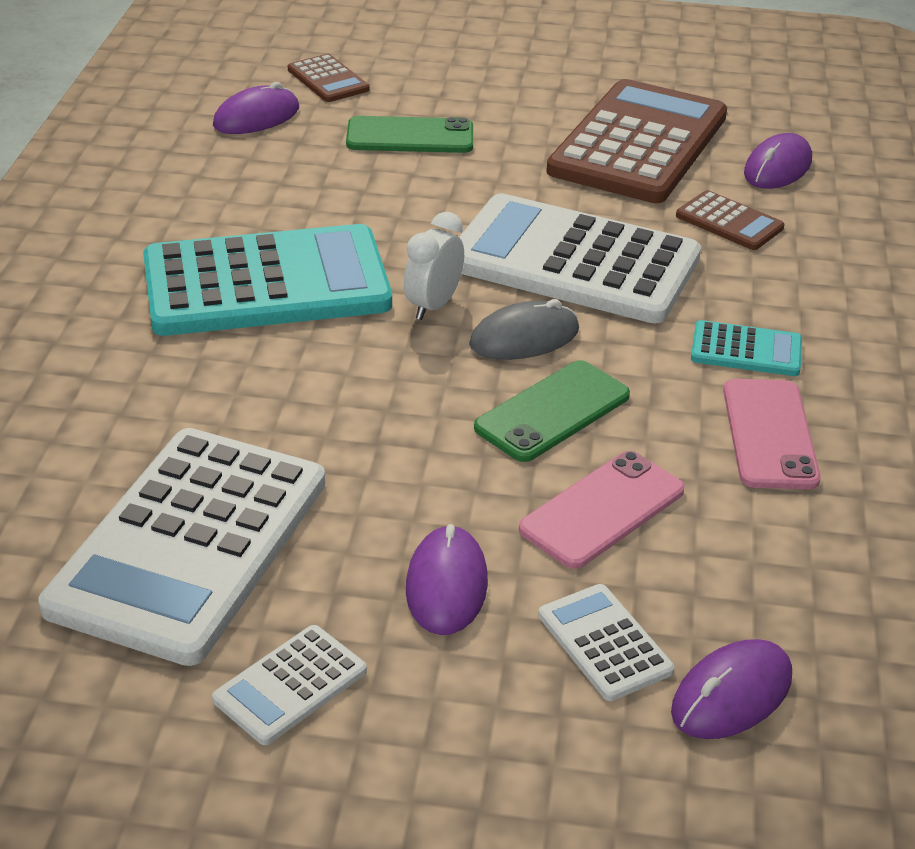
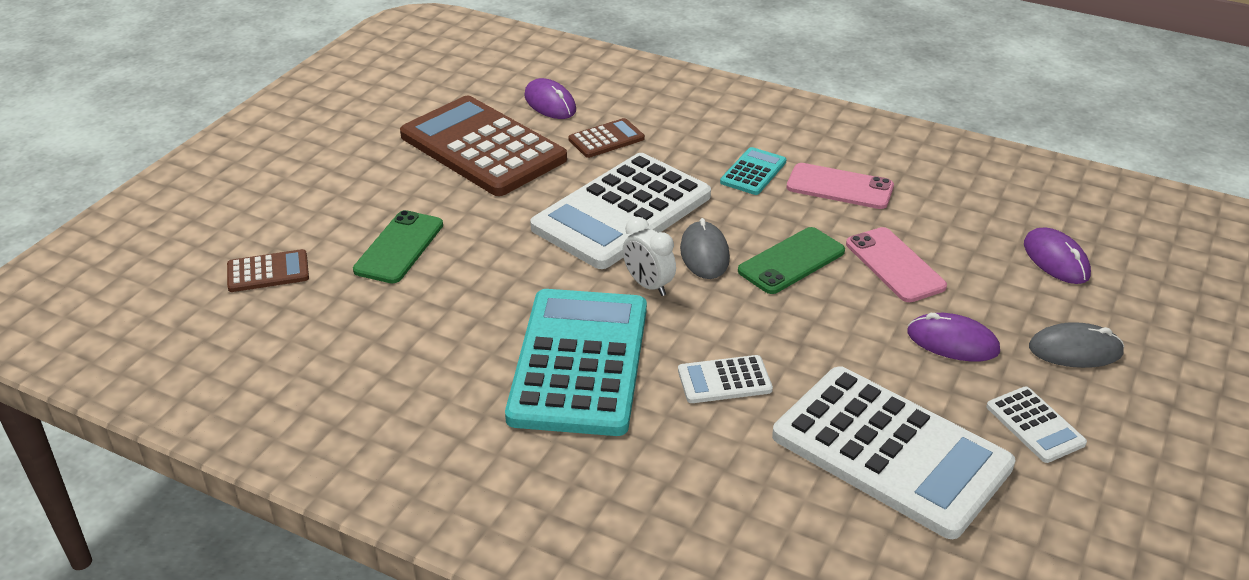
camera: 70 degrees left, 0 degrees up
purple mouse [213,82,299,134] -> none
green phone [474,360,630,462] -> green phone turned 75 degrees clockwise [738,227,845,294]
white calculator [538,584,674,701] -> white calculator moved to [678,355,773,403]
none -> grey mouse [1029,322,1124,368]

